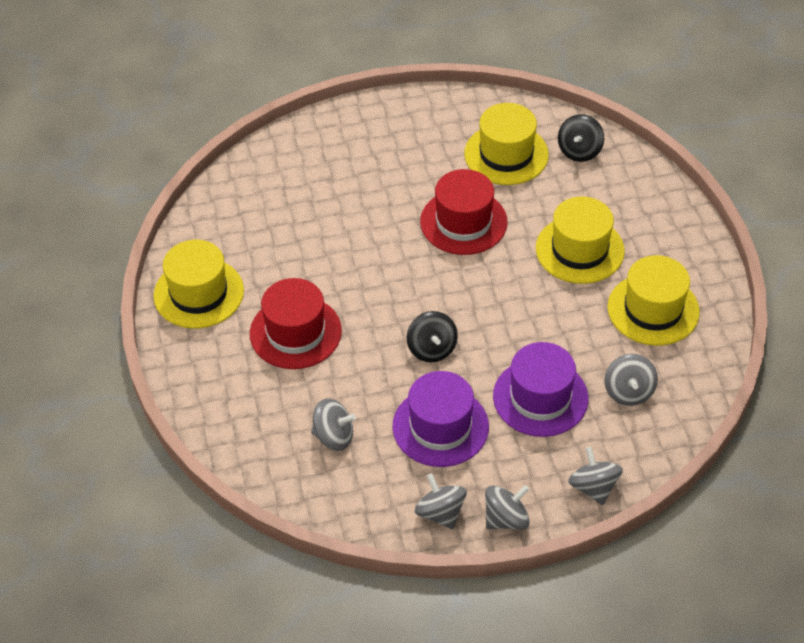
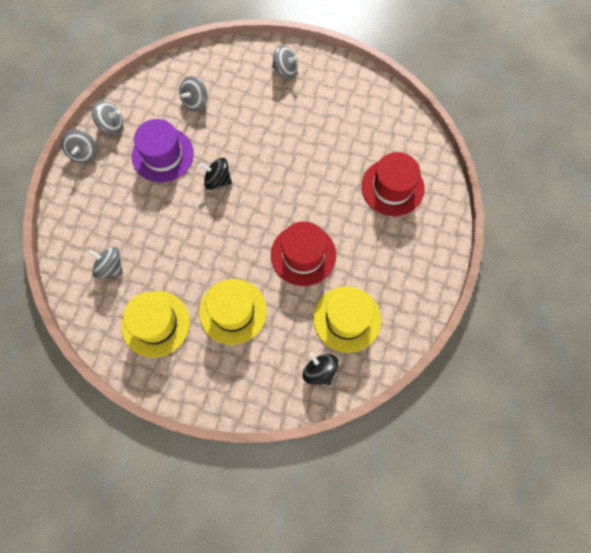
camera: 120 degrees right, 20 degrees up
yellow hat [153,240,244,329] -> none
red hat [250,278,342,369] -> red hat moved to [361,152,425,216]
purple hat [493,342,588,437] -> none
grey spinning top [568,447,623,505] -> grey spinning top moved to [272,45,300,79]

